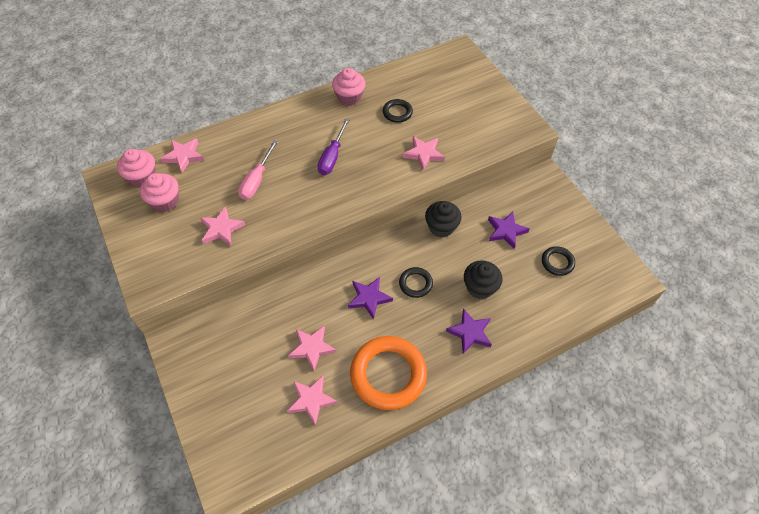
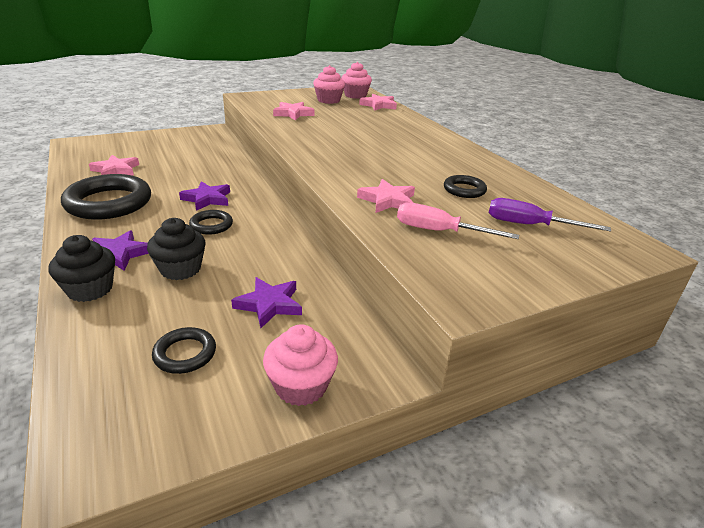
camera: 90 degrees right, 25 degrees down
pink screwdriver [238,141,278,200] -> pink screwdriver moved to [397,202,519,239]
pink star [288,325,336,371] -> none
purple screwdriver [317,118,350,175] -> purple screwdriver moved to [489,198,611,232]
pink cupcake [332,68,366,106] -> pink cupcake moved to [263,324,338,406]
orange ring [350,336,427,410] -> black ring [61,174,151,220]
black cupcake [425,201,462,238] -> black cupcake moved to [49,235,115,302]

